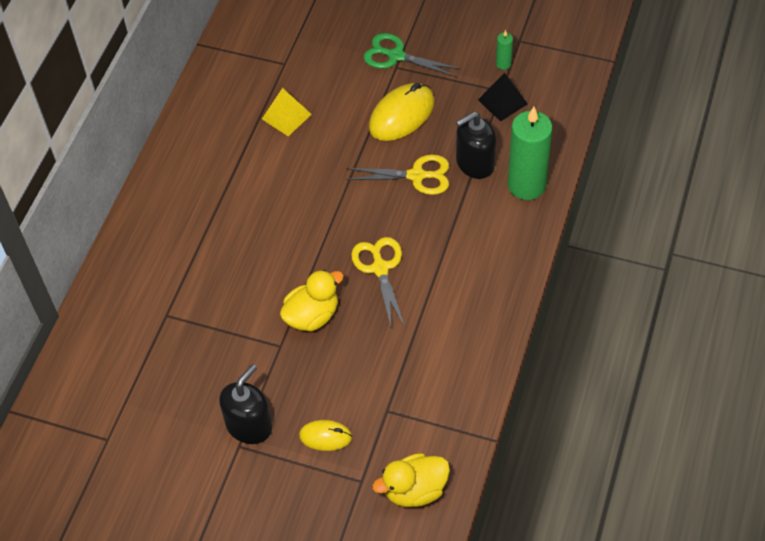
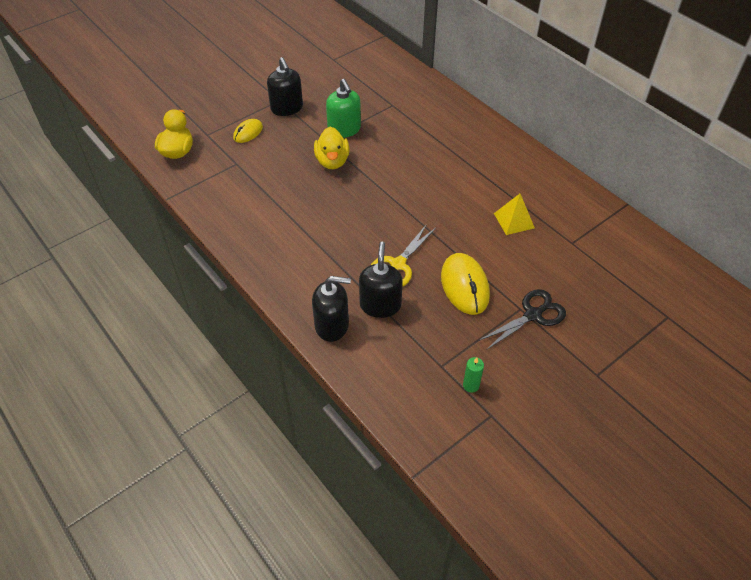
camera: 120 degrees right, 5 degrees down
yellow scissors [351,237,405,330] -> none
green scissors [364,33,461,77] -> black scissors [478,289,566,350]
black pyramid [478,73,528,122] -> none
green candle [508,107,553,200] -> black soap dispenser [312,276,351,342]
none -> green soap dispenser [326,79,361,138]

